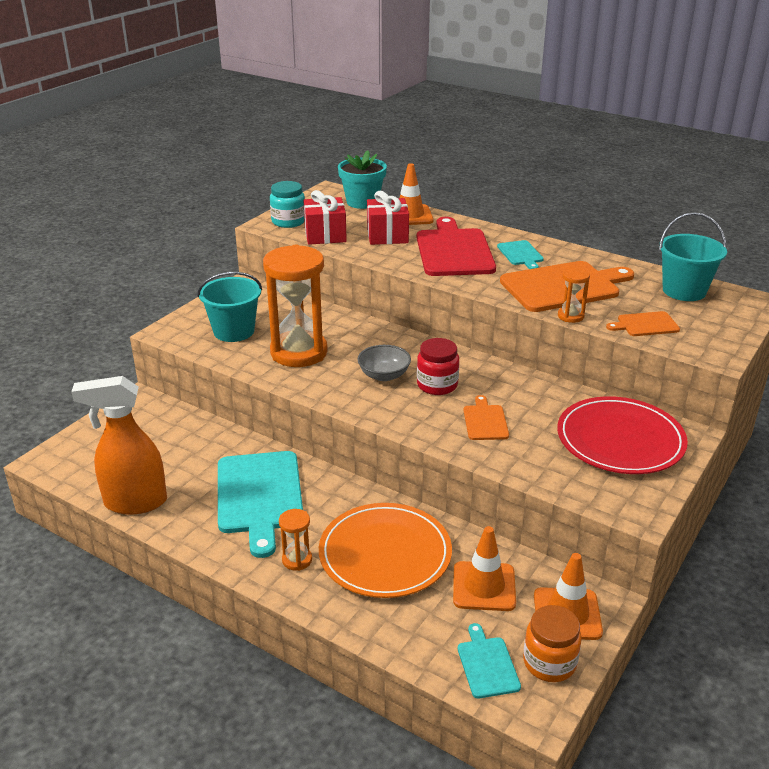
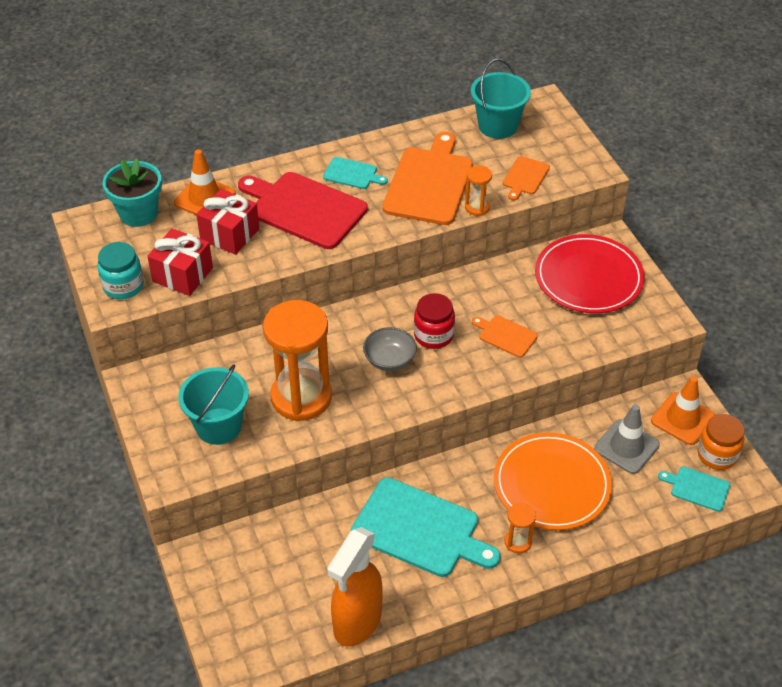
camera: 55 degrees left, 15 degrees up
orange traffic cone [453,526,516,611] -> grey traffic cone [594,404,660,474]

